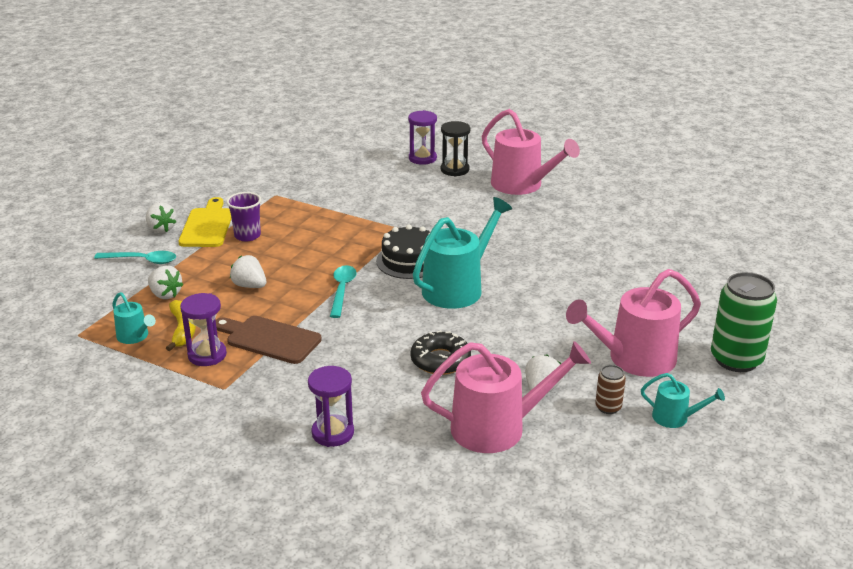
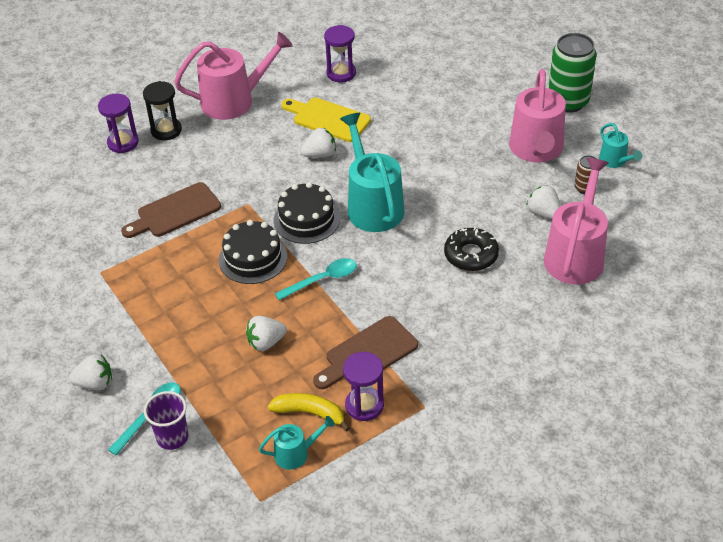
camera: 60 degrees left, 15 degrees up
white strawberry [148,265,183,299] -> white strawberry moved to [301,128,336,158]
yellow cutting board [178,197,232,247] -> yellow cutting board moved to [281,98,371,142]
purple cup [226,192,261,241] -> purple cup moved to [144,391,188,450]
purple hourglass [308,366,354,447] -> purple hourglass moved to [324,25,356,82]
turquoise spoon [330,265,357,318] -> turquoise spoon turned 120 degrees clockwise [275,258,357,300]
turquoise watering can [641,373,725,428] -> turquoise watering can turned 105 degrees clockwise [599,123,642,168]
none -> brown cutting board [121,182,221,238]
none -> black cake [219,220,287,284]

